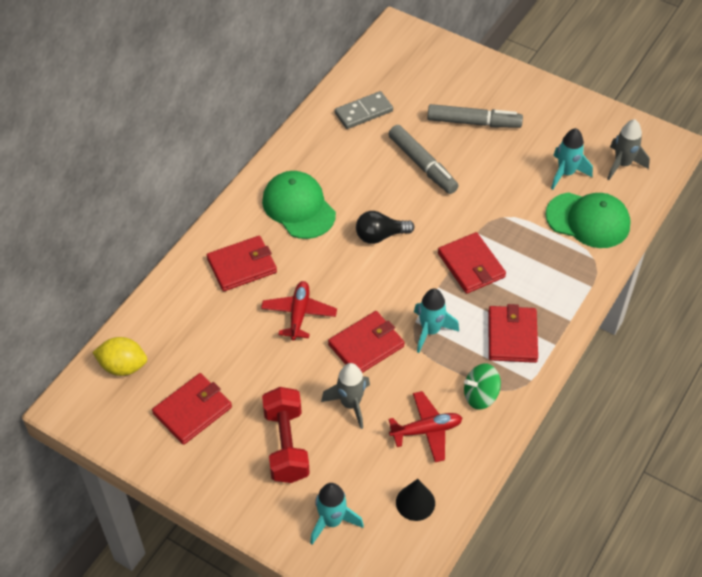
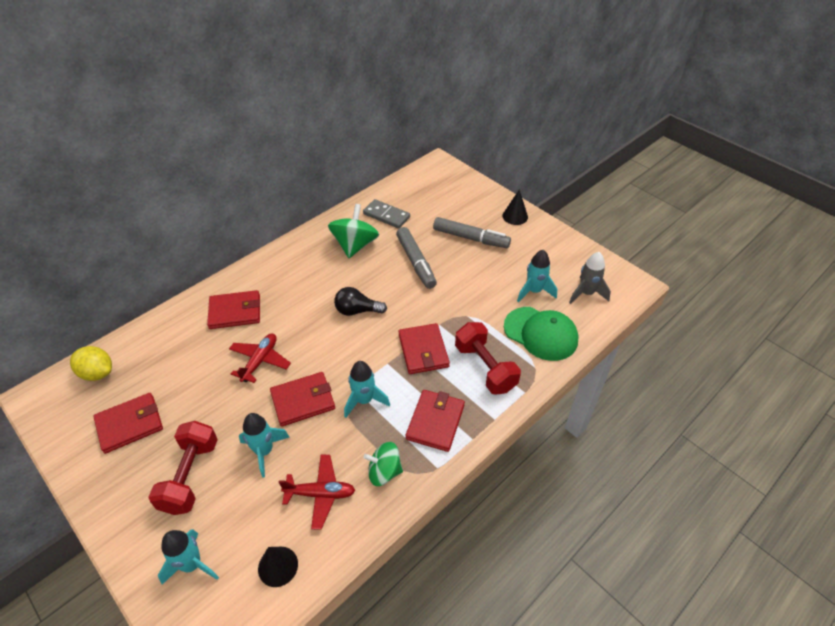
camera: 15 degrees right, 5 degrees down
green cap [262,171,336,239] -> none
grey rocket [321,363,370,429] -> turquoise rocket [239,413,290,478]
grey domino [334,91,393,129] -> grey domino turned 45 degrees clockwise [363,199,410,229]
none -> green spinning top [328,204,379,258]
none -> red dumbbell [455,322,521,395]
none -> black cone [502,189,528,225]

